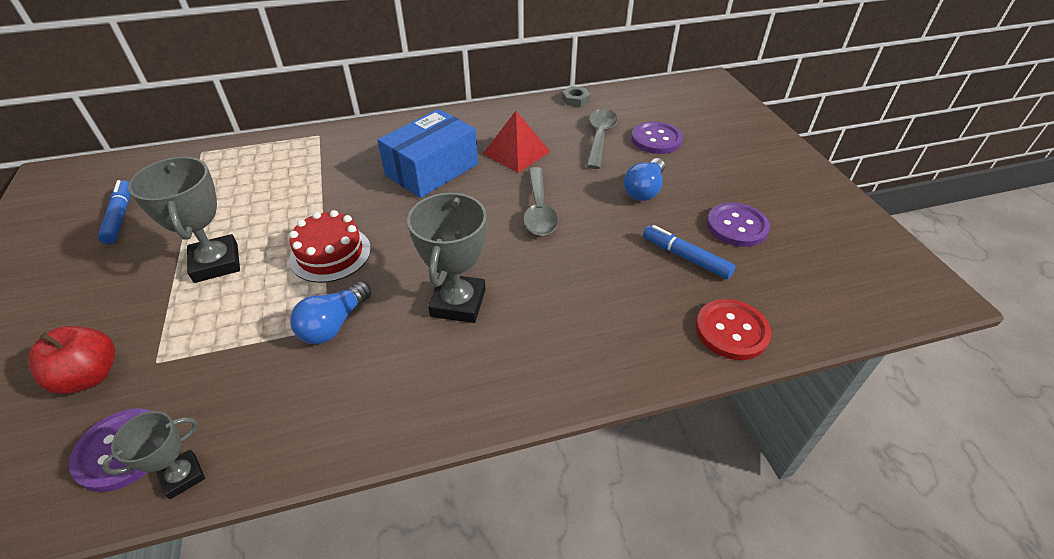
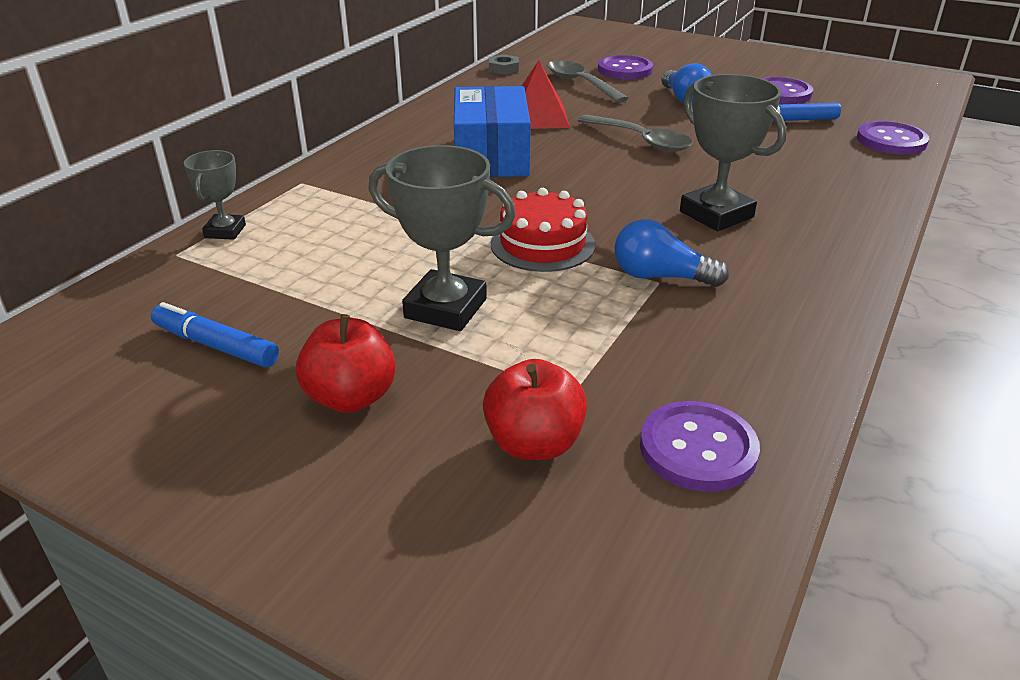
camera: 45 degrees left, 10 degrees down
grey trophy [102,411,205,499] -> grey trophy moved to [184,150,246,240]
blue light bulb [290,281,371,344] -> blue light bulb turned 120 degrees clockwise [614,219,729,287]
red button [696,299,771,360] -> purple button [857,121,929,155]
none -> red apple [296,314,396,413]

